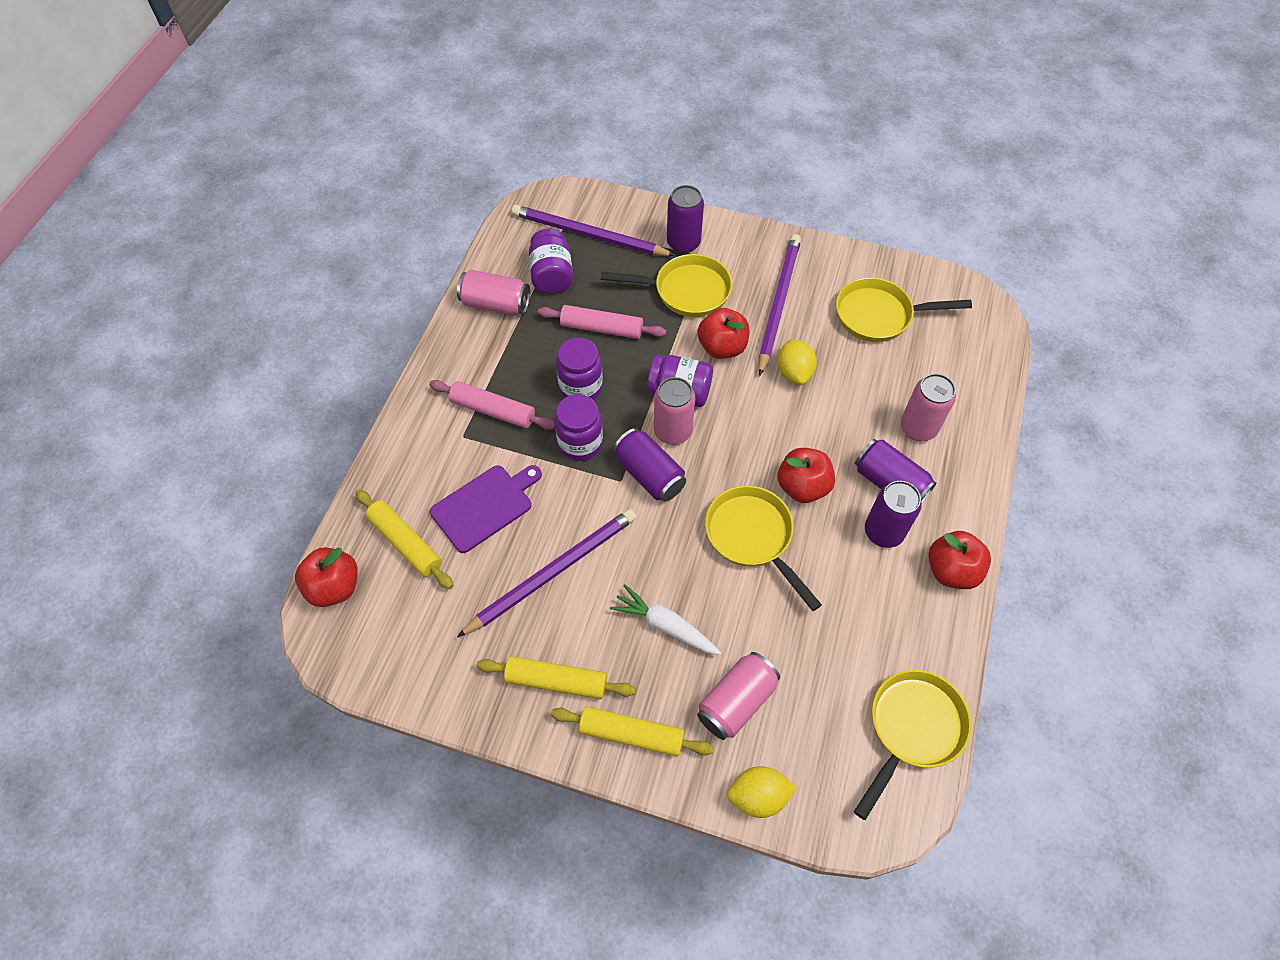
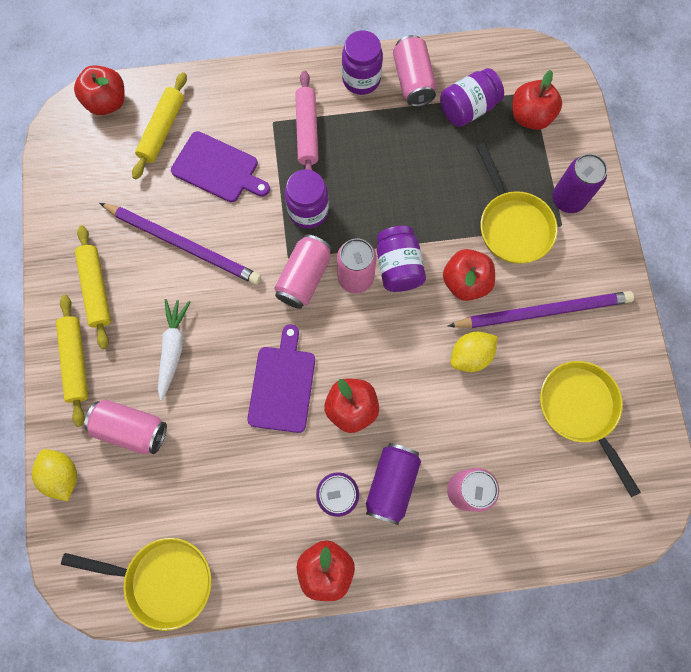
camera: 65 degrees right, 15 degrees up
purple pencil [512,205,676,256] -> red apple [513,70,562,130]
pink rolling pin [538,305,666,339] -> none
purple jar [556,337,603,400] -> purple jar moved to [342,31,383,95]
purple can [613,428,686,502] -> pink can [274,234,332,309]
yellow pan [705,486,822,611] -> purple cutting board [247,324,315,433]

